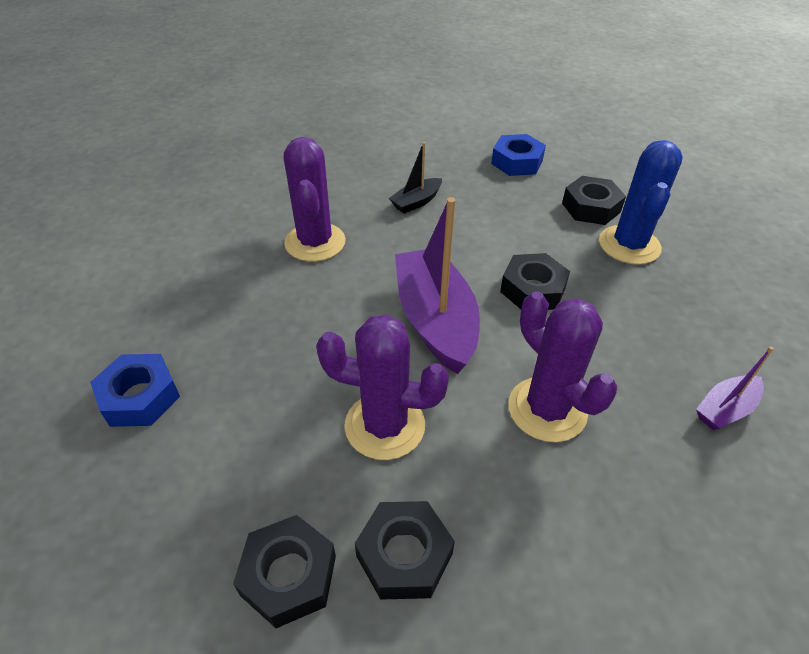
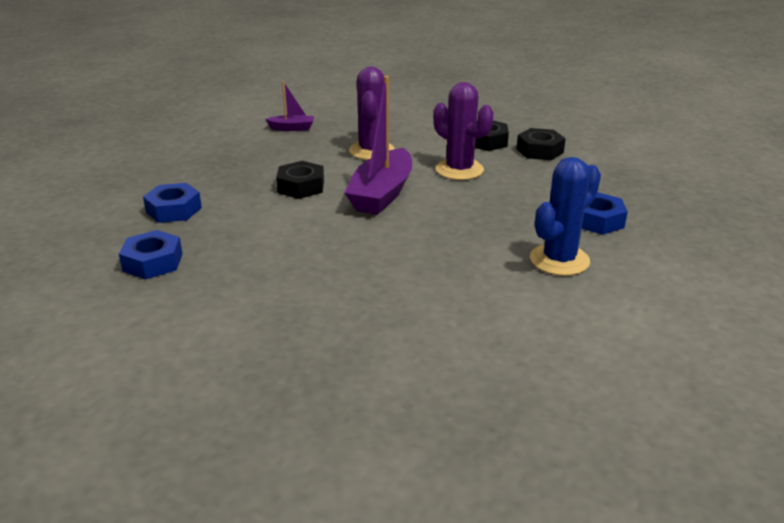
camera: 145 degrees left, 15 degrees down
purple cactus [284,137,346,262] -> none
black boat [389,142,442,214] -> none
black nut [562,176,626,225] -> blue nut [143,183,202,223]
blue cactus [599,140,683,265] -> blue cactus moved to [530,157,601,276]

